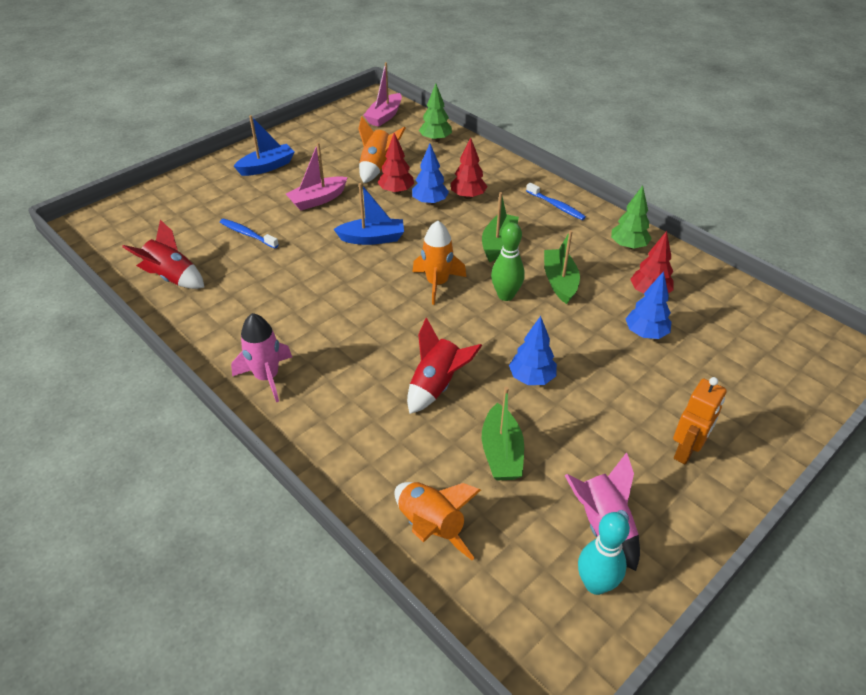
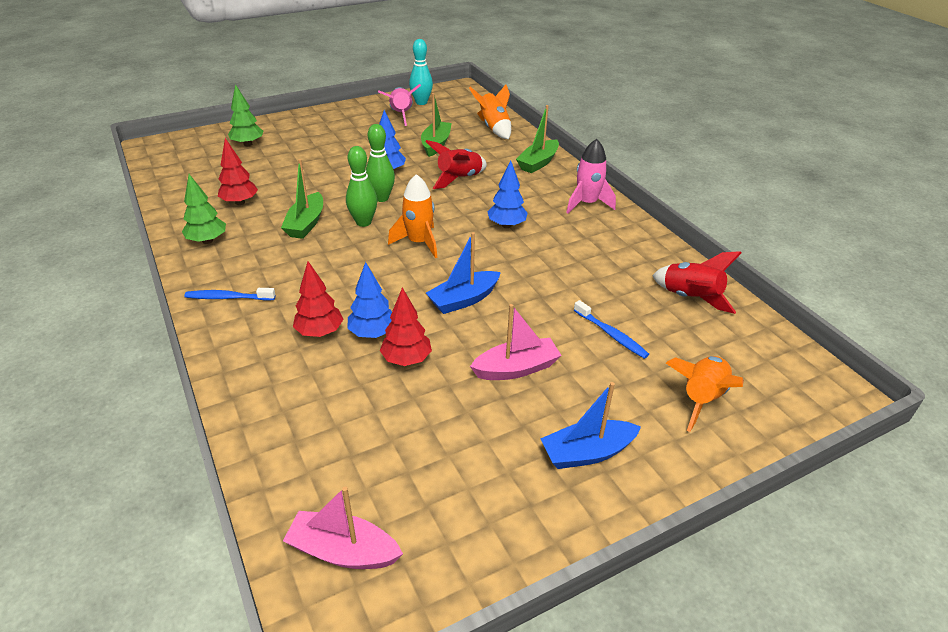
camera: 165 degrees left, 5 degrees down
blue boat [334,183,404,245] -> blue boat turned 45 degrees counterclockwise [426,232,501,314]
orange rocket [358,117,406,183] -> orange rocket moved to [666,356,744,432]
pink boat [363,62,402,127] -> pink boat turned 120 degrees counterclockwise [283,486,403,569]
green tree [419,83,452,142] -> green tree moved to [228,84,263,146]
green boat [482,192,519,262] -> green boat moved to [516,105,559,173]
blue toothbrush [526,183,586,220] -> blue toothbrush turned 60 degrees counterclockwise [184,288,275,301]
blue tree [626,271,671,339] -> blue tree moved to [488,160,528,228]
orange robot [673,377,727,464] -> none
none -> green bowling pin [366,124,395,202]

